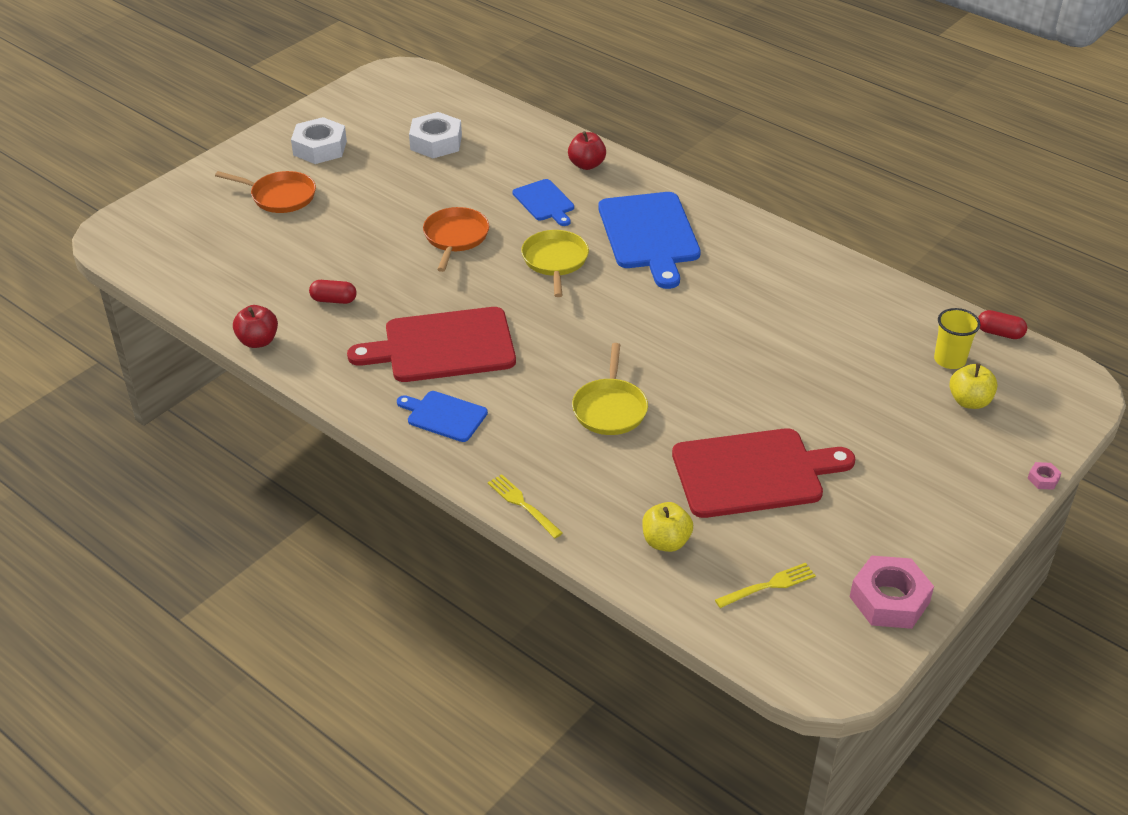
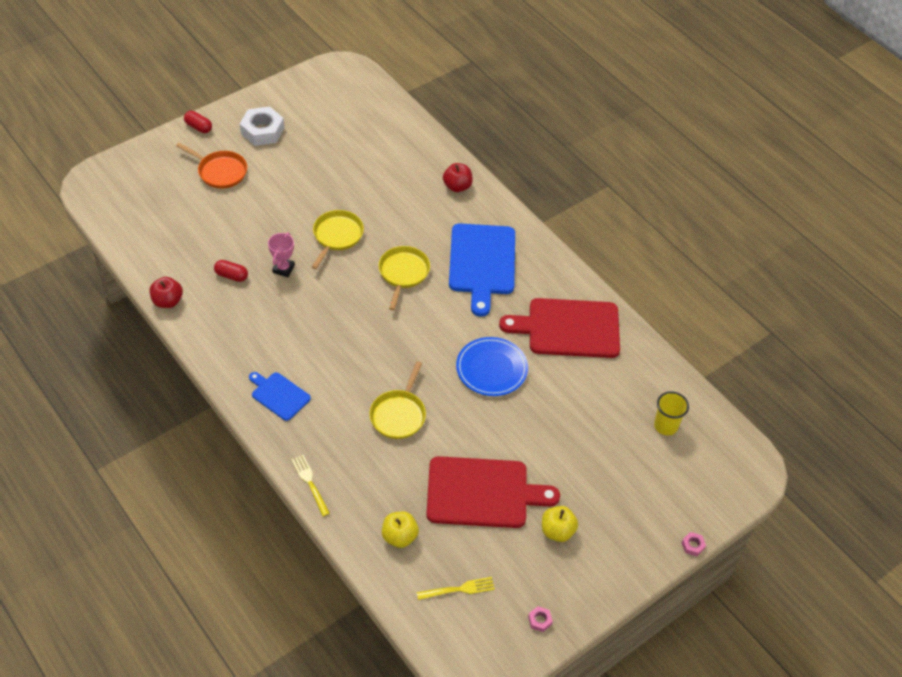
camera: 10 degrees right, 10 degrees up
red cutting board [347,307,516,382] -> red cutting board moved to [499,298,620,358]
white nut [409,112,462,158] -> none
orange pan [423,207,489,272] -> yellow pan [312,210,364,269]
blue cutting board [513,179,574,226] -> none
pink nut [850,555,934,629] -> pink nut [528,606,553,632], size x0.43
yellow apple [949,363,997,409] -> yellow apple moved to [542,506,578,542]
red capsule [978,310,1027,339] -> red capsule moved to [184,111,212,133]
none -> pink trophy [268,232,295,277]
none -> blue plate [456,337,528,396]

